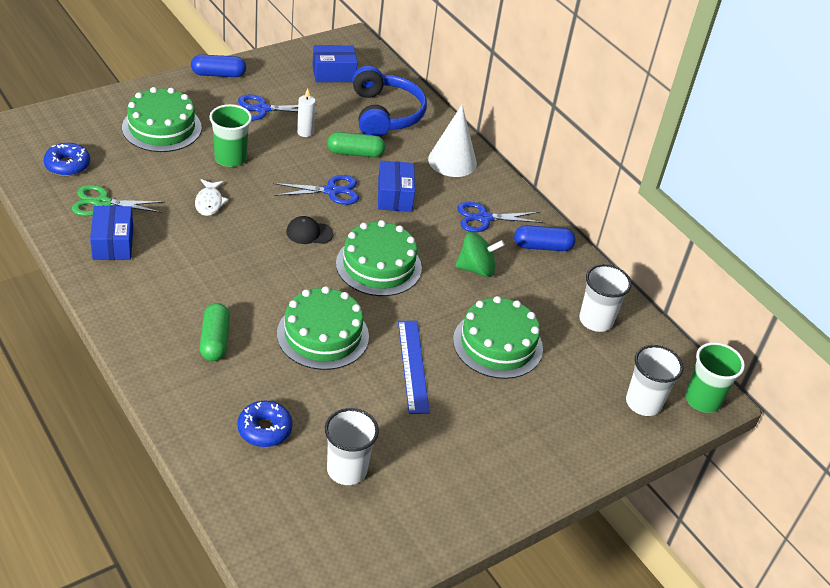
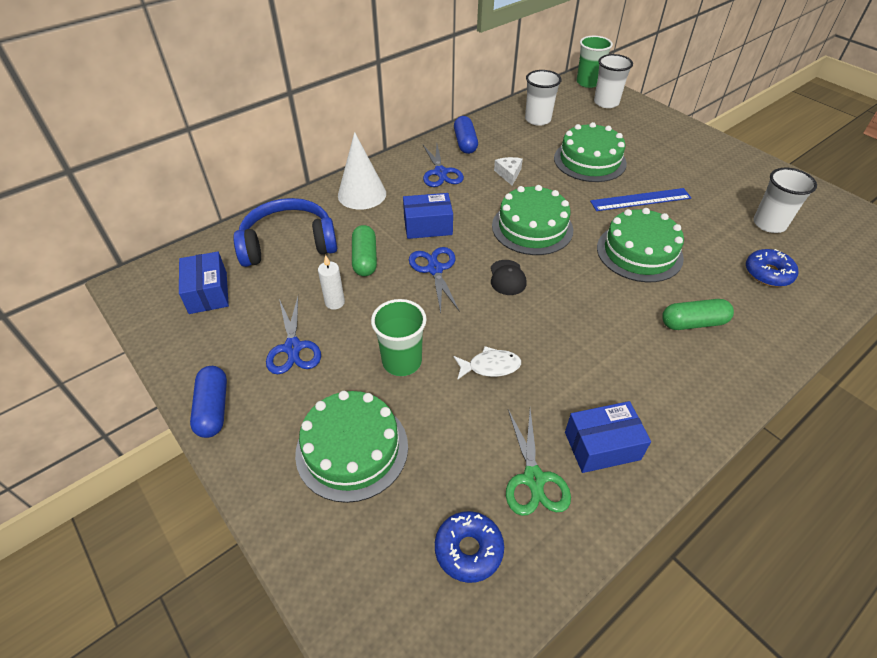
camera: 90 degrees left, 5 degrees up
green spinning top [455,232,505,277] -> white cheese [494,157,523,185]

